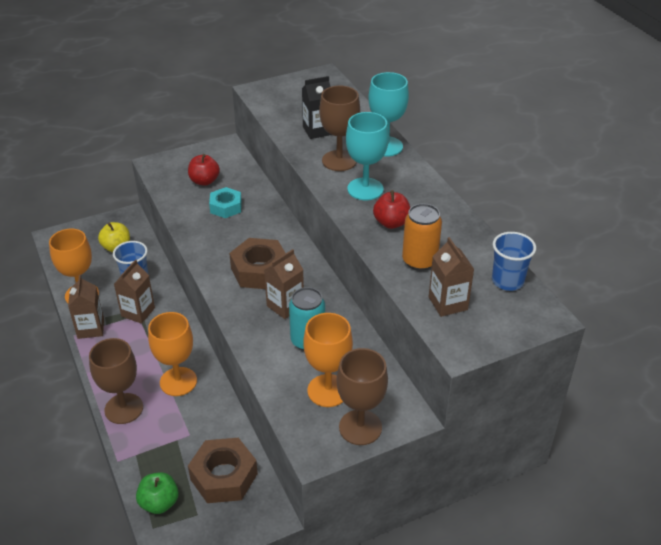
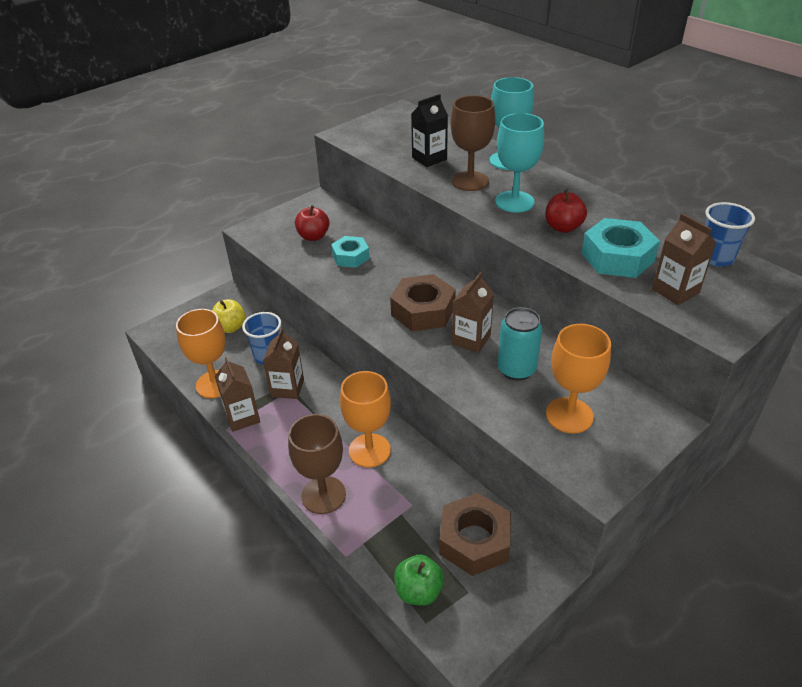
camera: 15 degrees left, 0 degrees up
brown goblet [337,348,388,445] -> none
orange can [402,203,442,271] -> turquoise nut [581,218,660,278]

